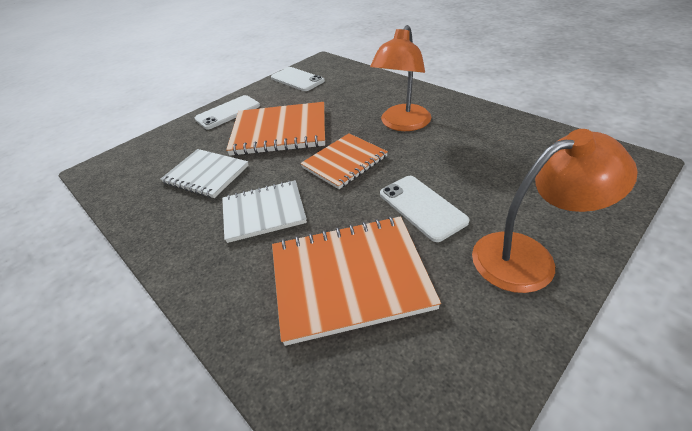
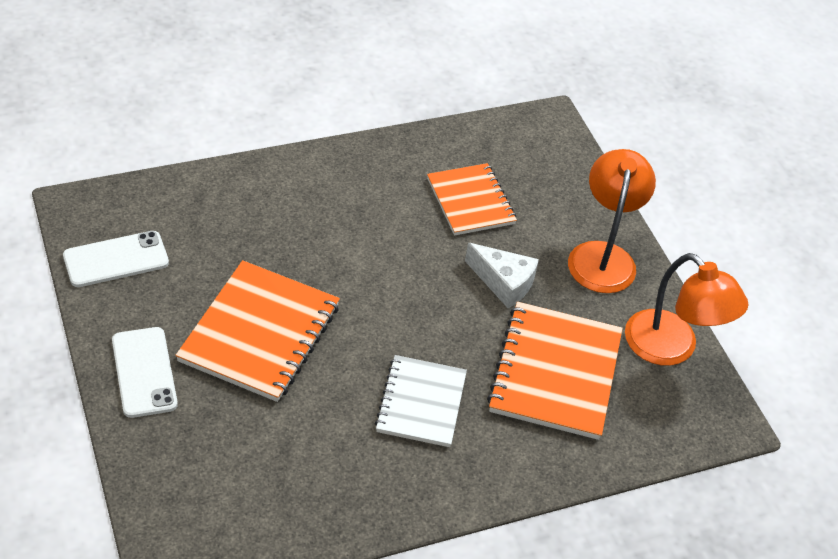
camera: 75 degrees left, 5 degrees up
white notebook [160,149,249,198] -> none
orange notebook [300,133,388,189] -> orange notebook moved to [427,163,517,236]
orange lamp [370,25,432,131] -> orange lamp moved to [625,253,748,366]
white phone [380,176,470,242] -> white cheese [465,243,539,308]

